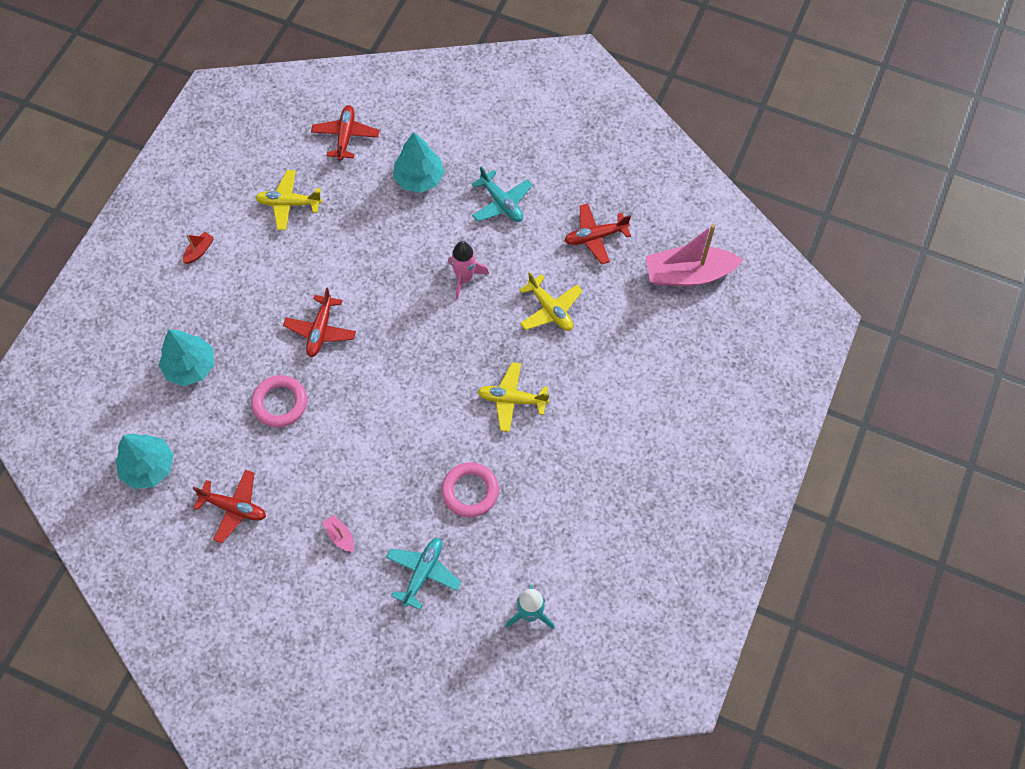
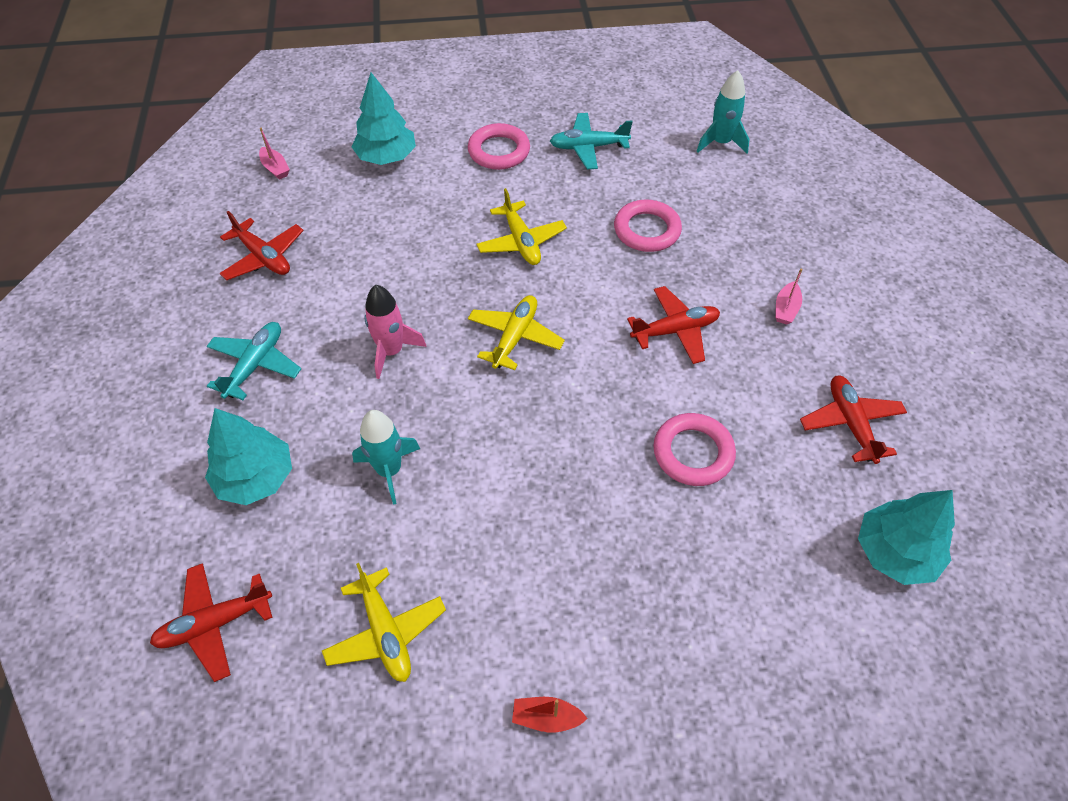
camera: 120 degrees left, 10 degrees down
turquoise tree [159,329,214,386] -> turquoise tree moved to [352,72,416,165]
red plane [283,287,356,357] -> red plane moved to [627,286,720,364]
turquoise plane [386,538,461,610] -> turquoise plane moved to [550,113,633,169]
yellow plane [519,272,583,331] -> yellow plane moved to [468,295,565,370]
pink boat [646,224,743,286] -> pink boat [259,128,290,180], size x0.42
none -> turquoise rocket [352,410,420,505]
none -> pink ring [468,123,530,170]

